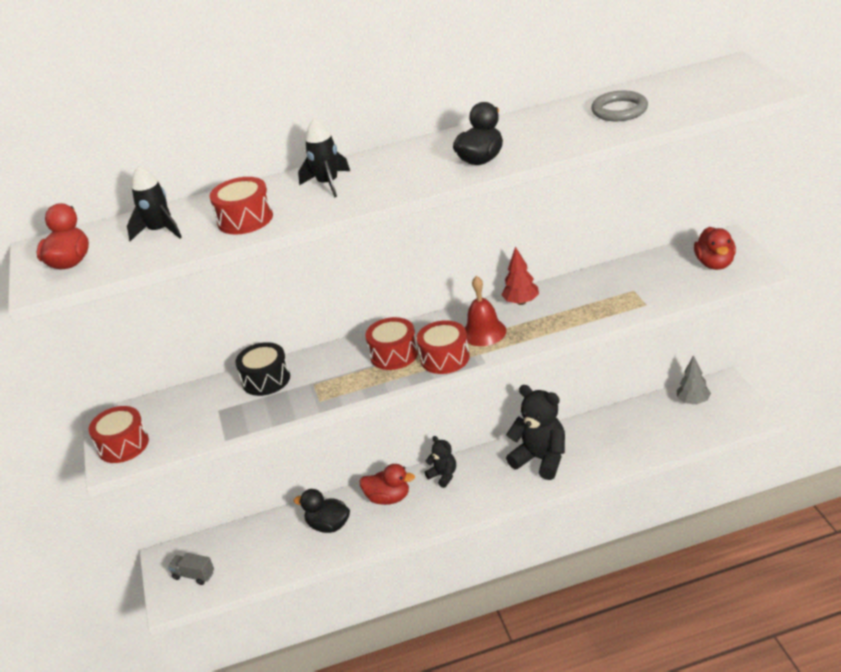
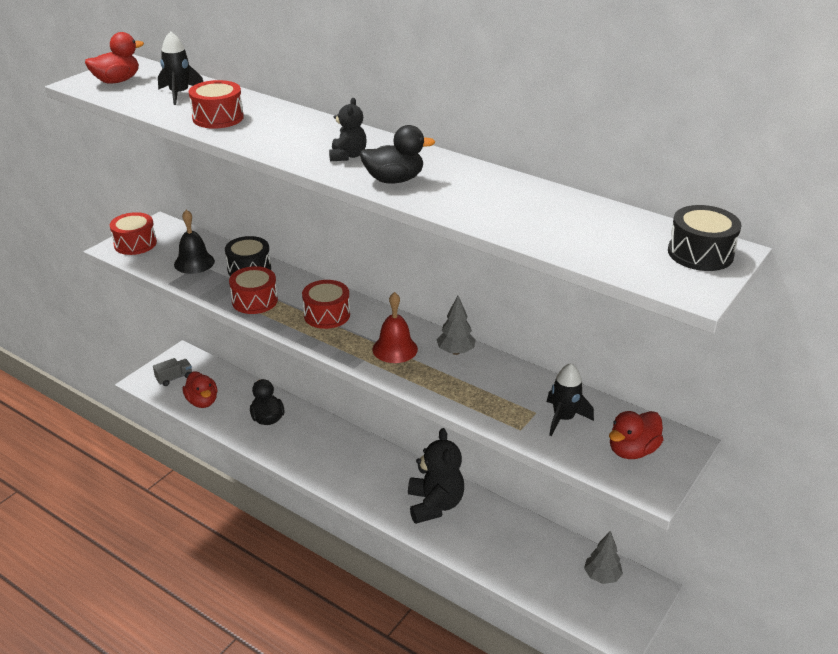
camera: 45 degrees right, 0 degrees up
grey truck [168,553,214,585] -> grey truck turned 75 degrees clockwise [153,358,192,386]
black rocket [298,118,350,198] -> black rocket moved to [547,363,594,436]
red duck [360,464,415,505] -> red duck moved to [183,371,217,408]
red drum [417,320,470,374] -> red drum moved to [229,266,278,314]
black teddy bear [425,436,456,488] -> black teddy bear moved to [329,98,367,161]
red tree [501,246,539,305] -> grey tree [437,296,476,355]
grey ring [591,91,648,121] -> none
none -> black bell [174,210,215,274]
none -> black drum [668,205,742,271]

